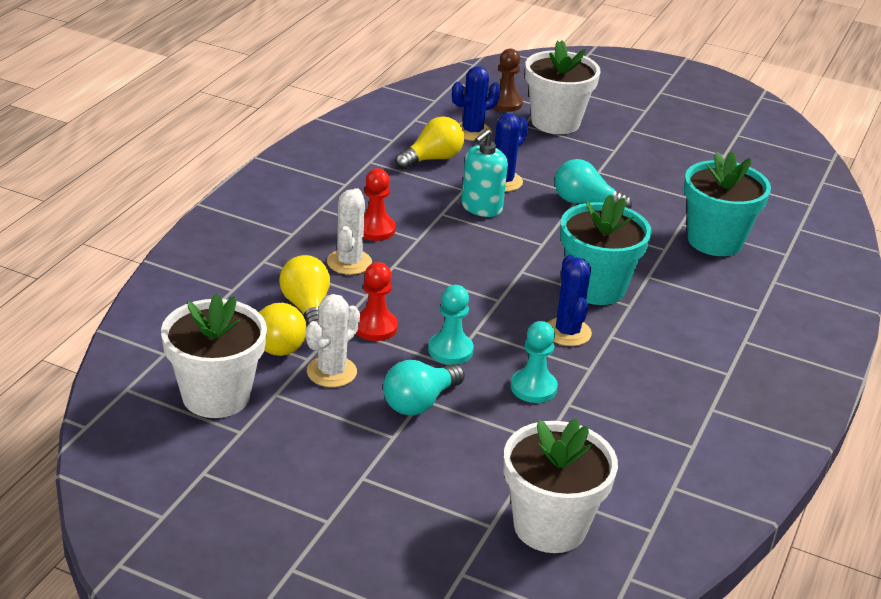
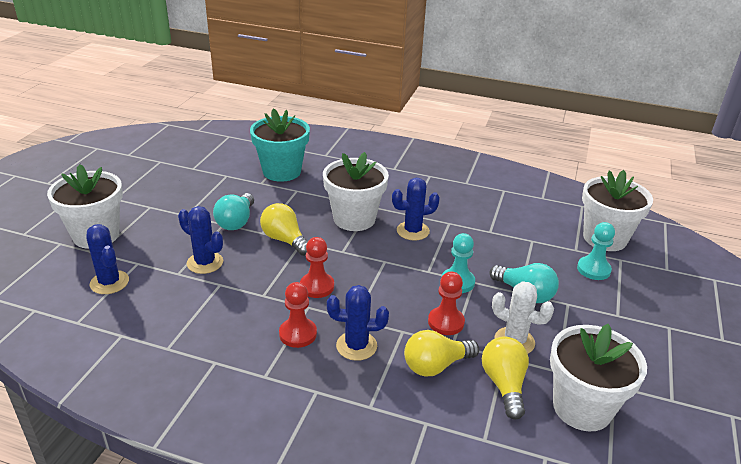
camera: 95 degrees left, 0 degrees up
white cactus [327,188,372,275] -> blue cactus [327,285,389,361]
yellow light bulb [395,116,464,169] -> yellow light bulb moved to [260,203,308,256]
turquoise soap dispenser [461,129,508,217] -> none
brown pawn [493,49,523,112] -> none
turquoise pawn [511,321,558,403] -> turquoise pawn moved to [577,222,615,280]
turquoise flower pot [560,195,652,305] -> white flower pot [323,152,389,231]
none -> red pawn [300,237,334,298]

